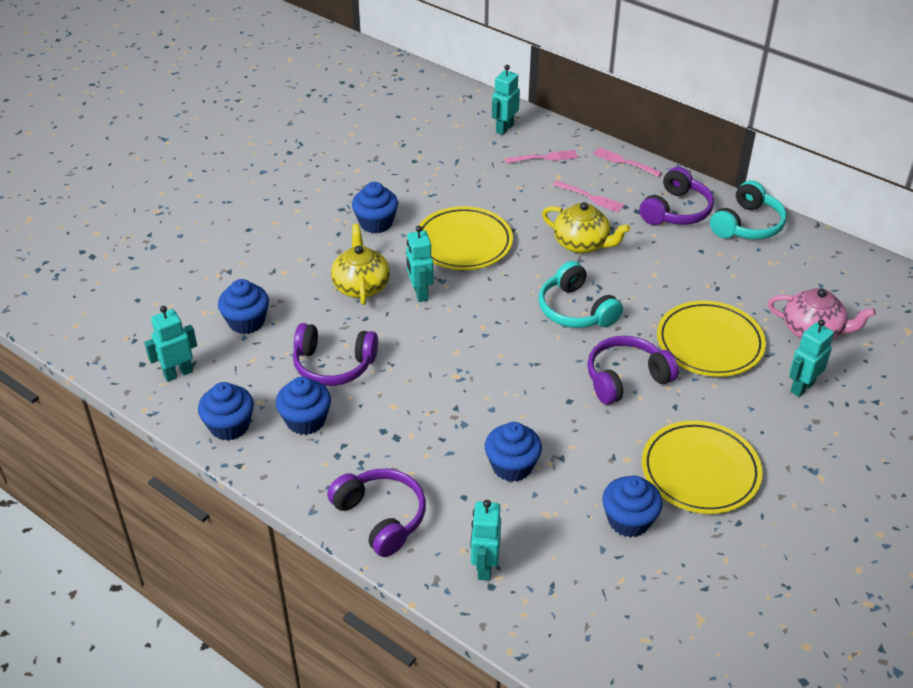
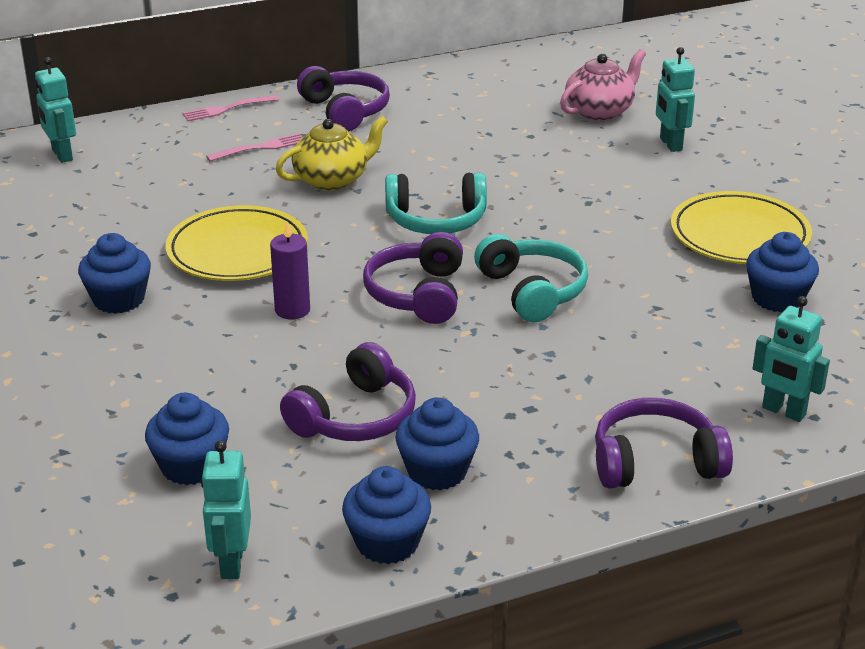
camera: 60 degrees left, 10 degrees down
yellow teapot [331,224,390,305] -> none
turquoise robot [406,226,434,302] -> purple candle [270,222,310,319]
blue cupcake [485,422,542,482] -> none
pink fork [505,150,578,164] -> none
purple headphones [587,336,679,405] -> purple headphones moved to [363,232,463,324]
yellow plate [657,301,766,377] -> none
turquoise headphones [710,180,787,239] -> turquoise headphones moved to [474,234,588,322]

